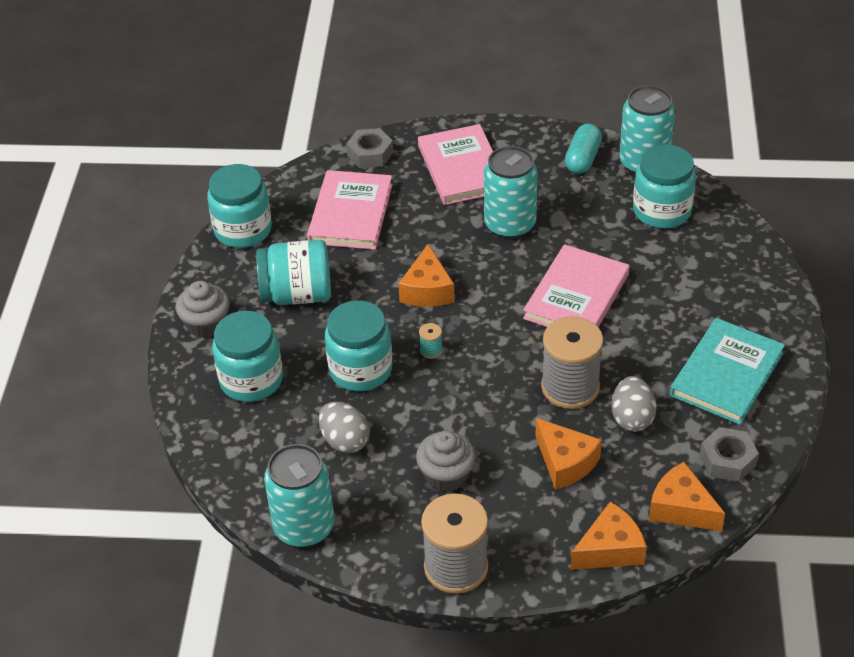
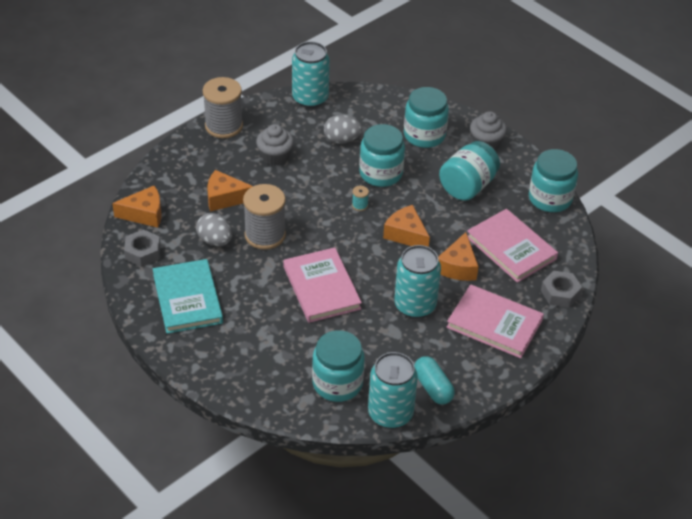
camera: 130 degrees right, 0 degrees up
orange cheese [571,502,647,570] -> orange cheese moved to [438,232,479,281]

